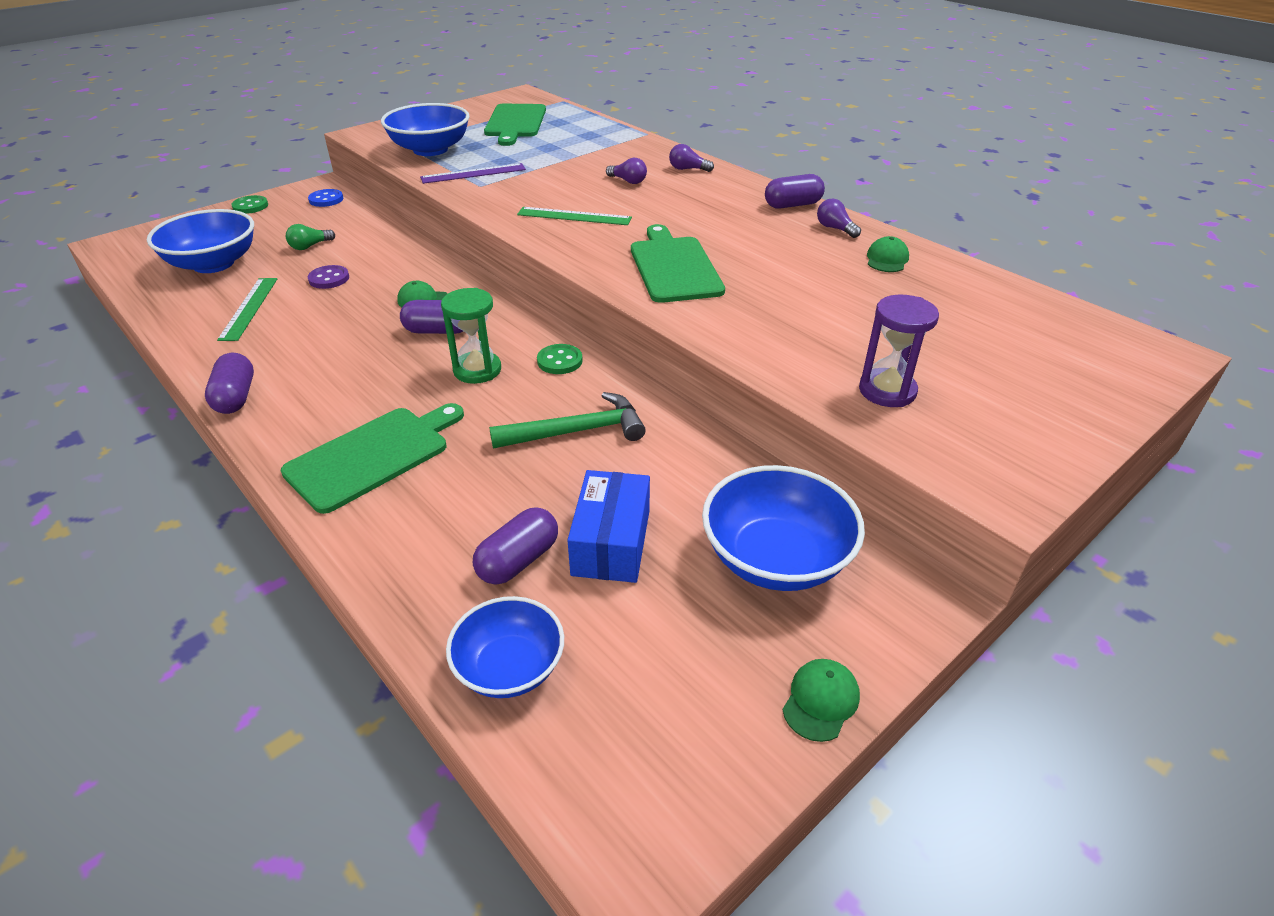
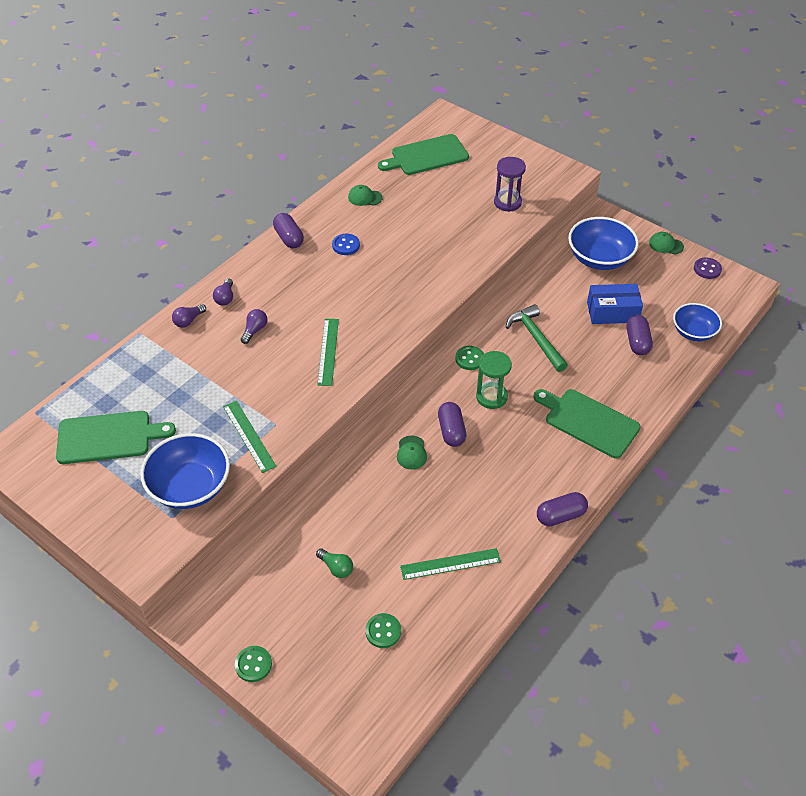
camera: 100 degrees left, 10 degrees up
blue bowl [147,209,254,273] -> green button [365,613,401,648]
blue button [308,189,343,207] -> blue button moved to [332,234,360,255]
purple button [308,265,349,289] -> purple button moved to [694,257,722,279]
purple ruler [420,163,526,184] -> green ruler [223,401,276,473]
purple capsule [473,507,558,585] -> purple capsule turned 60 degrees clockwise [626,315,653,355]
green cutting board [631,224,725,303] -> green cutting board moved to [378,134,469,175]
purple light bulb [817,199,861,238] -> purple light bulb moved to [172,304,206,328]

